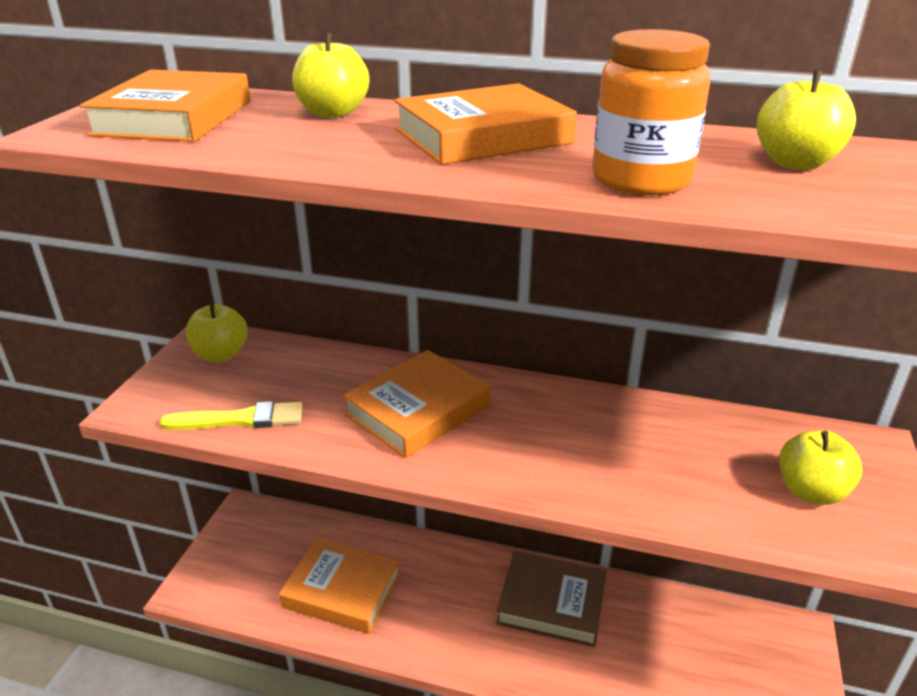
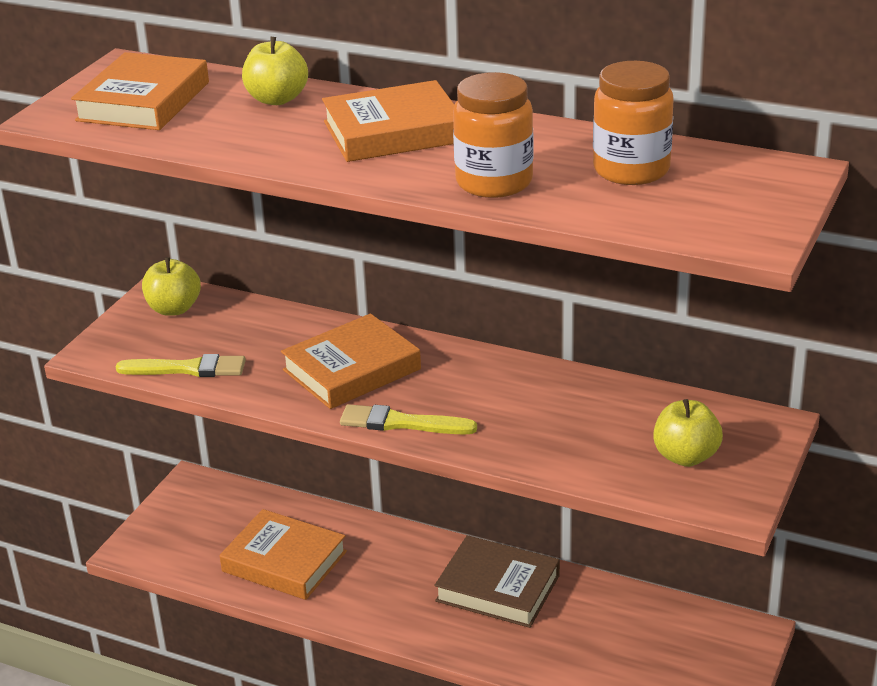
camera: 10 degrees right, 0 degrees up
yellow apple [757,71,856,170] -> orange jar [593,61,674,185]
none -> yellow brush [340,404,477,435]

